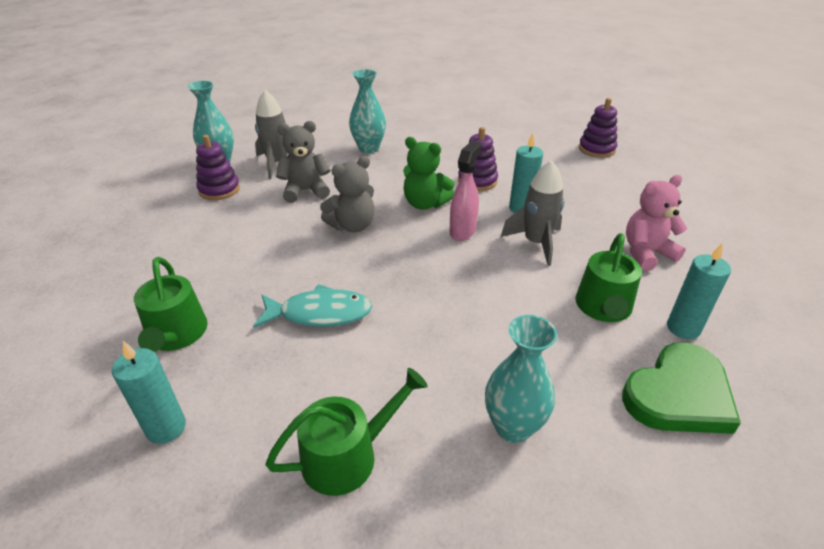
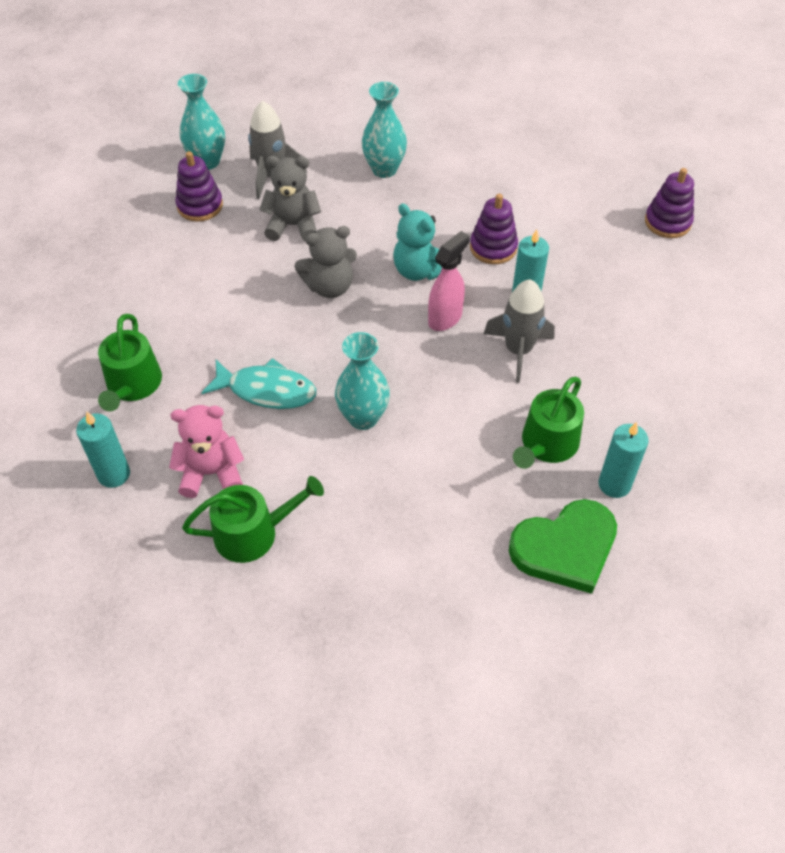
camera: 15 degrees right, 15 degrees up
green teddy bear [403,137,455,210] -> turquoise teddy bear [393,203,442,281]
turquoise vase [485,315,557,443] -> turquoise vase moved to [335,332,390,430]
pink teddy bear [626,175,688,271] -> pink teddy bear moved to [169,405,244,498]

